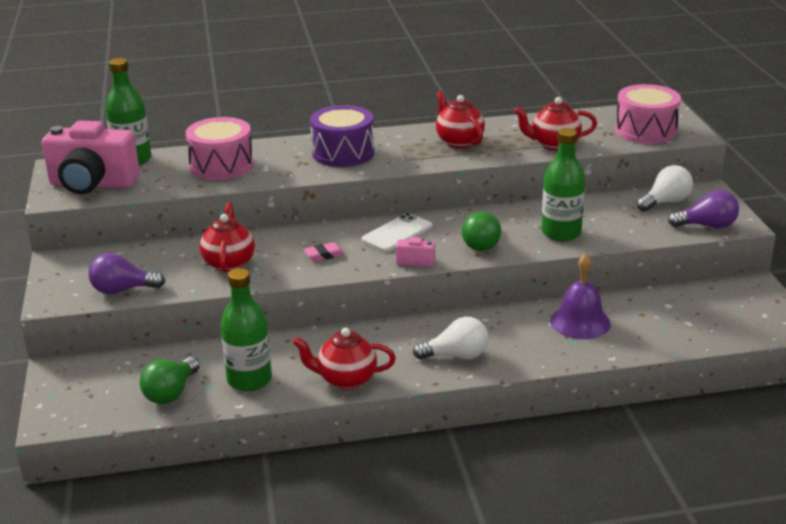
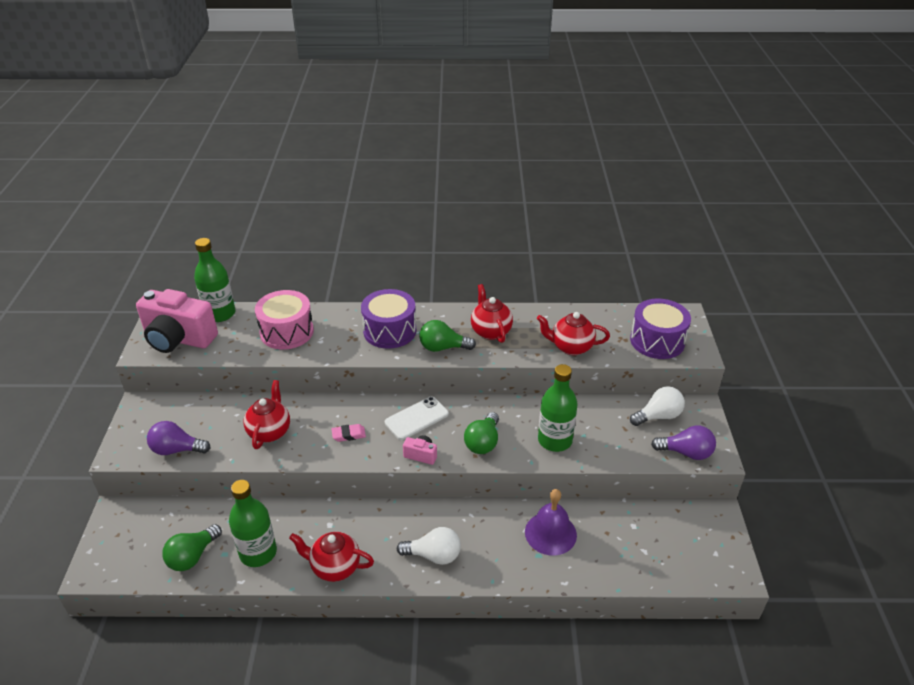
camera: 10 degrees right, 10 degrees up
pink drum [615,84,681,144] -> purple drum [630,298,691,359]
none -> green light bulb [419,320,476,352]

